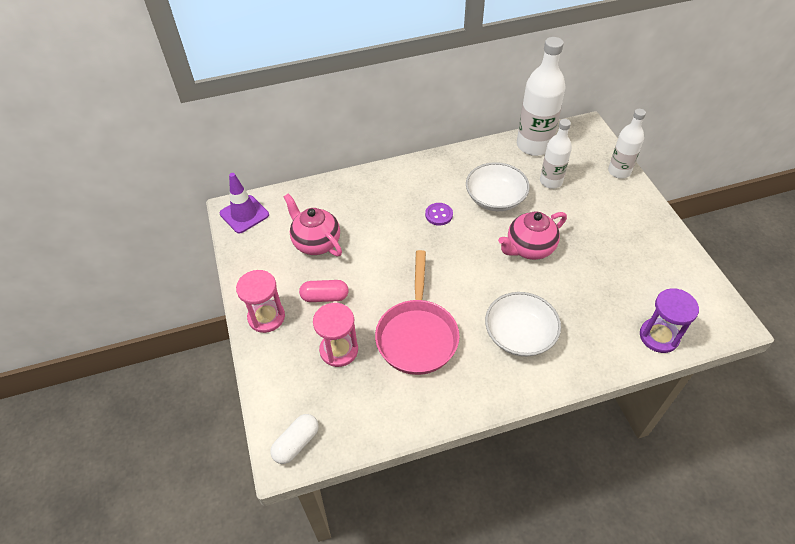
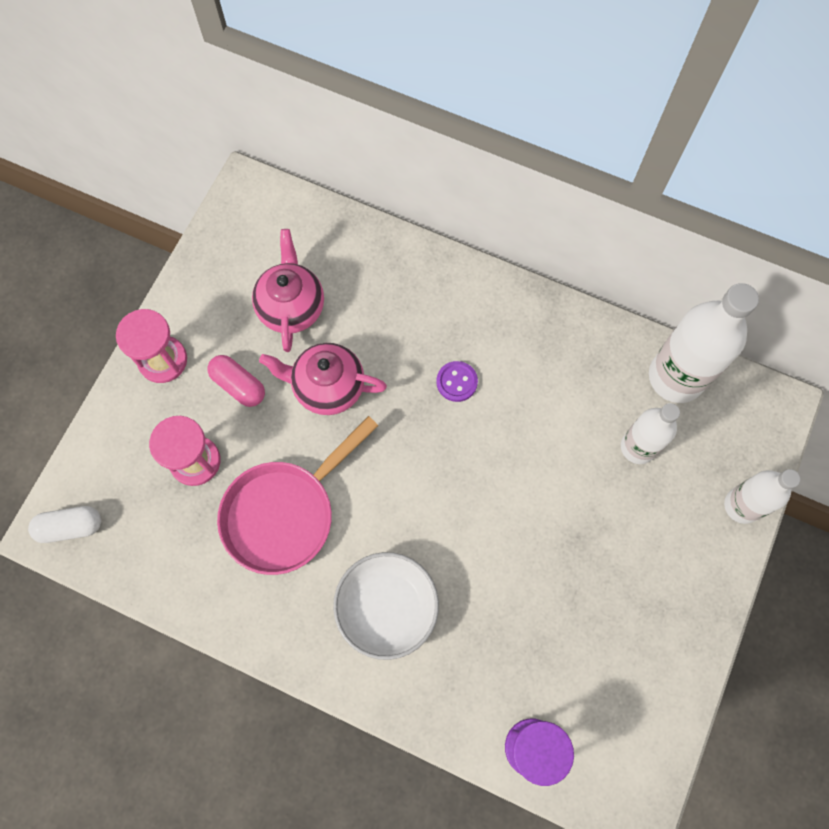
camera: 40 degrees right, 20 degrees up
purple traffic cone [220,173,269,233] -> none
white bowl [466,162,530,211] -> none
pink teapot [498,211,567,260] -> pink teapot moved to [259,343,387,415]

